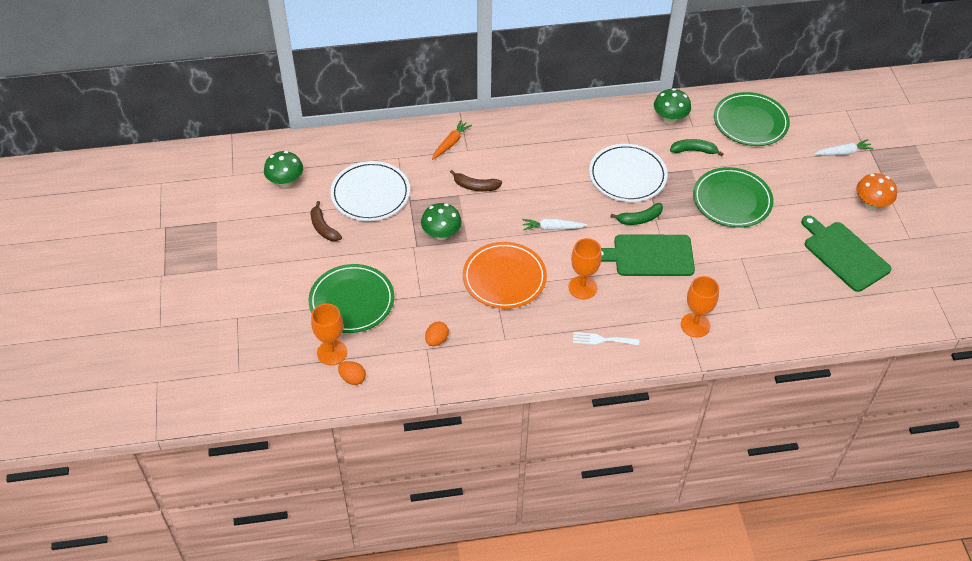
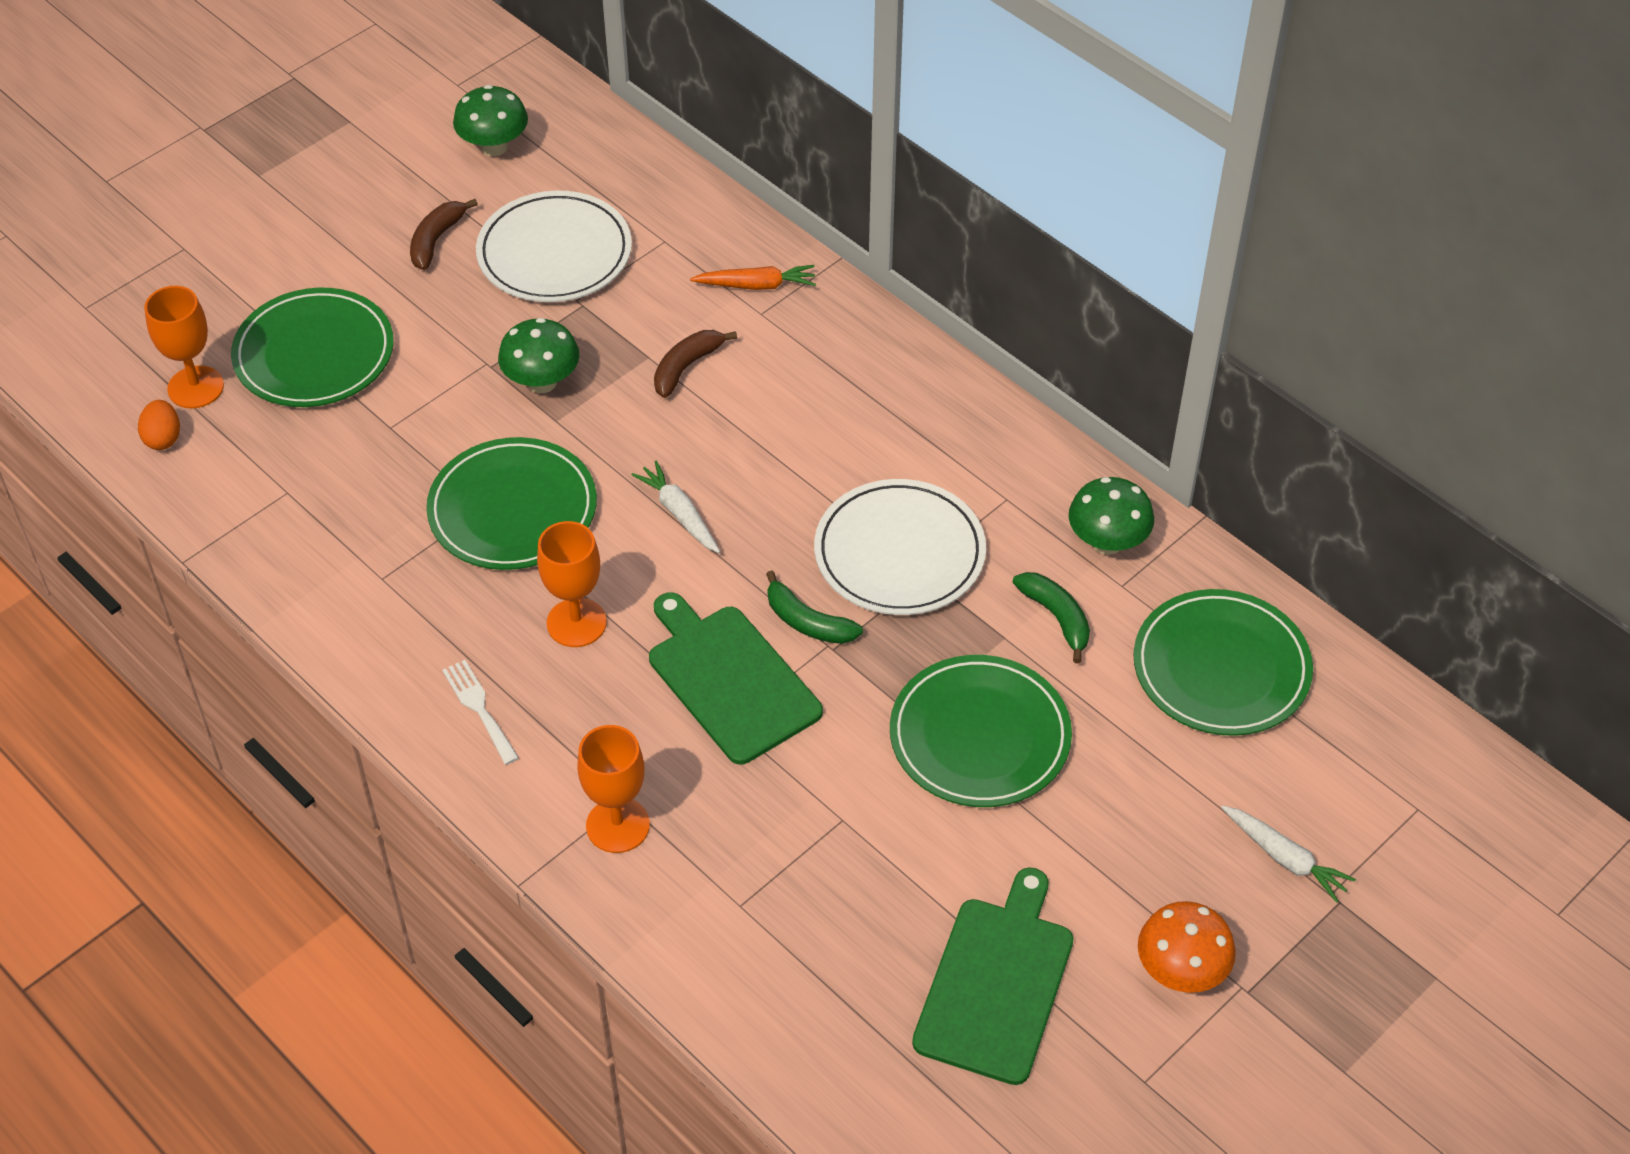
camera: 55 degrees right, 0 degrees up
orange egg [425,321,449,346] -> none
brown banana [450,170,502,192] -> brown banana turned 60 degrees clockwise [654,330,737,398]
orange plate [463,242,547,309] -> green plate [426,437,597,570]

